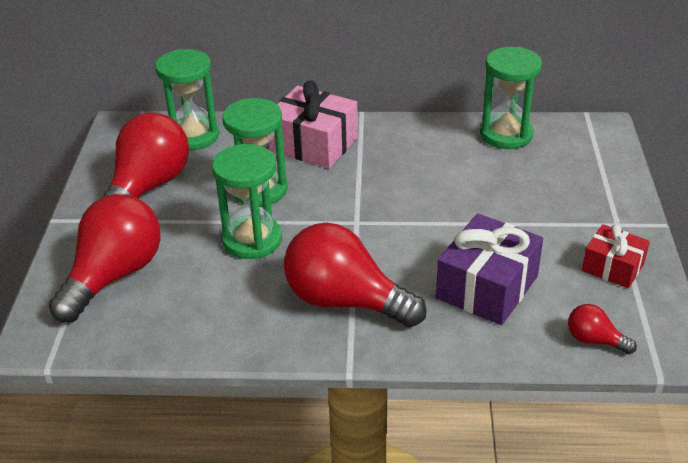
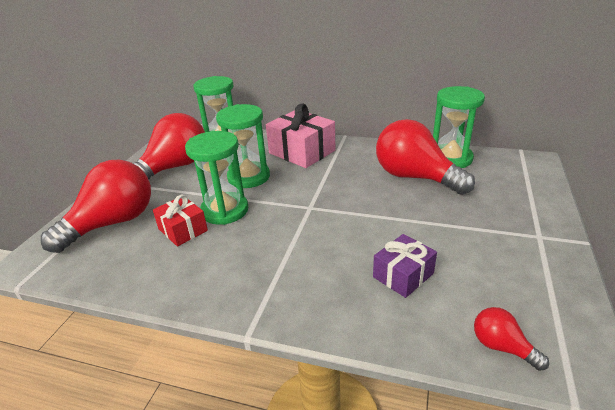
camera: 15 degrees right, 5 degrees down
red light bulb [284,222,426,328] -> red light bulb moved to [376,119,475,195]
purple gift [436,213,543,325] -> purple gift [373,234,437,298], size x0.60
red gift [582,224,650,288] -> red gift moved to [153,195,208,247]

